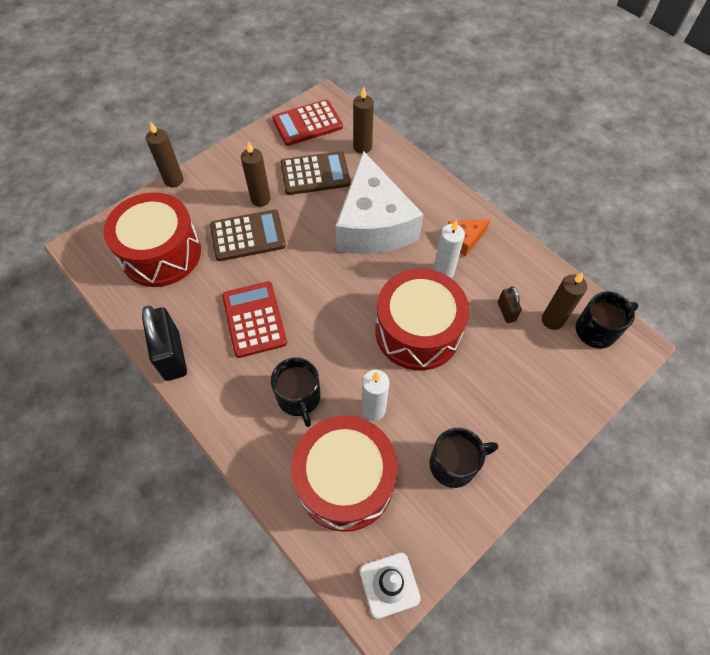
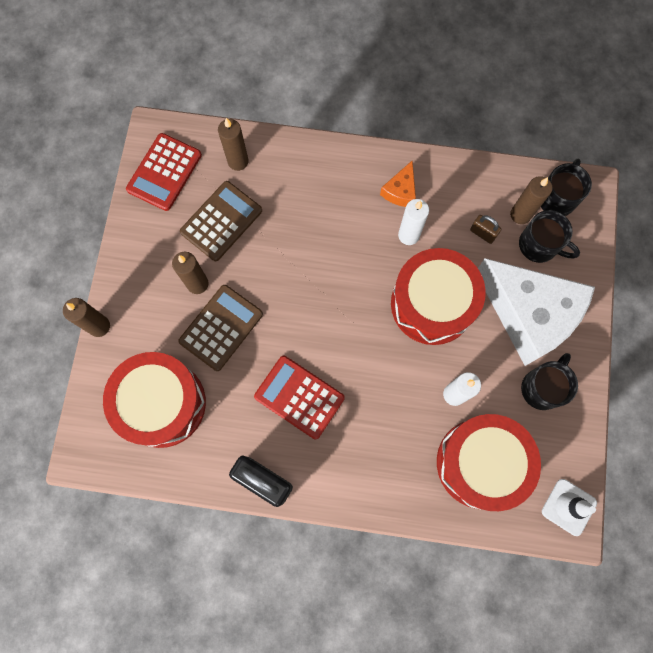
camera: 40 degrees left, 15 degrees up
black mug [271,357,321,427] -> black mug moved to [519,210,580,263]
white cheese [335,151,423,254] -> white cheese moved to [478,258,595,366]

